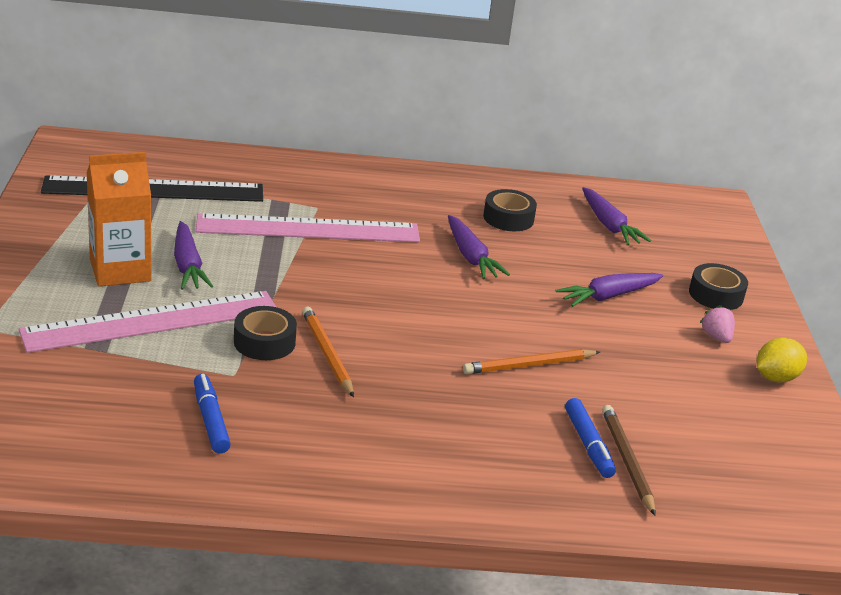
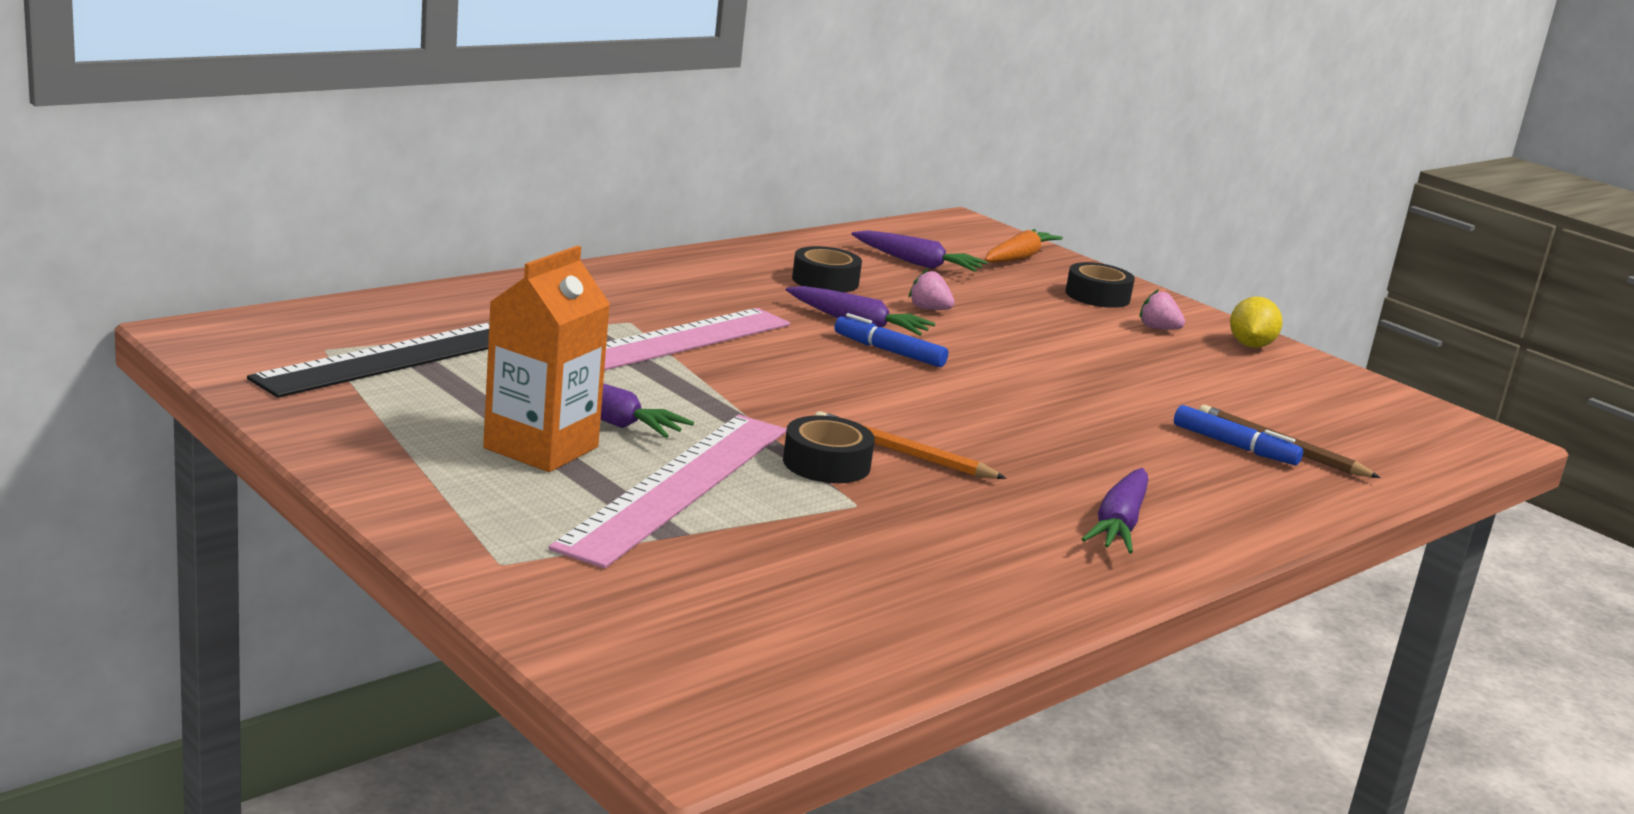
camera: 40 degrees left, 10 degrees down
blue marker [194,374,231,453] -> blue marker moved to [835,313,948,367]
orange pencil [463,349,600,374] -> none
purple carrot [555,273,663,307] -> purple carrot moved to [1082,468,1148,554]
none -> pink strawberry [909,269,955,310]
none -> orange carrot [985,229,1063,263]

